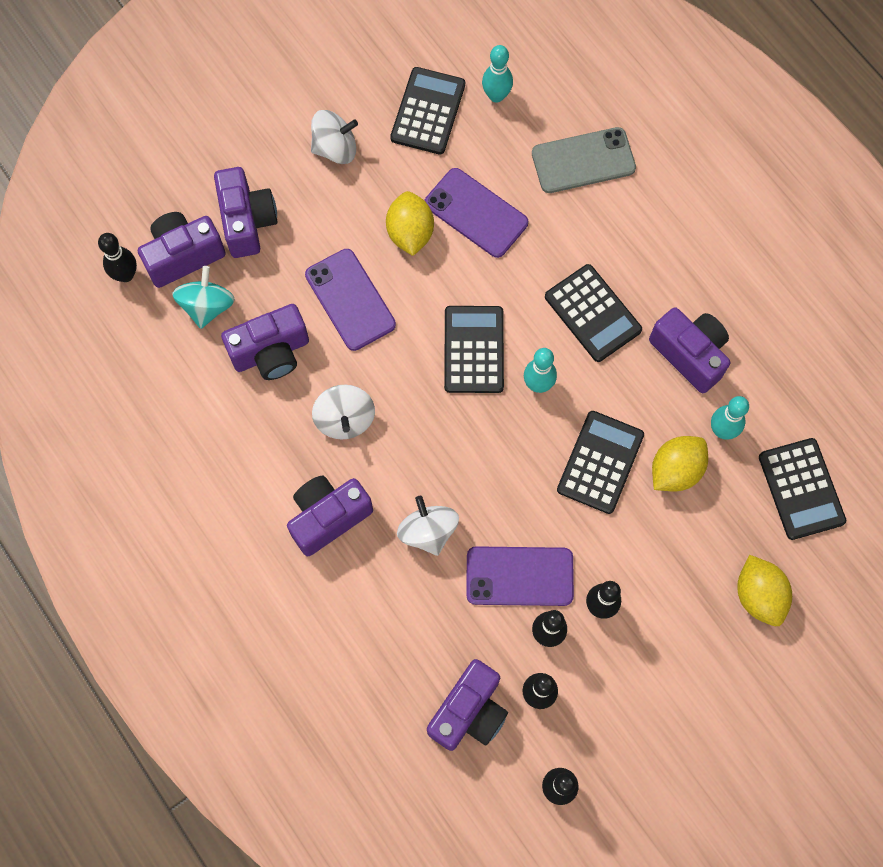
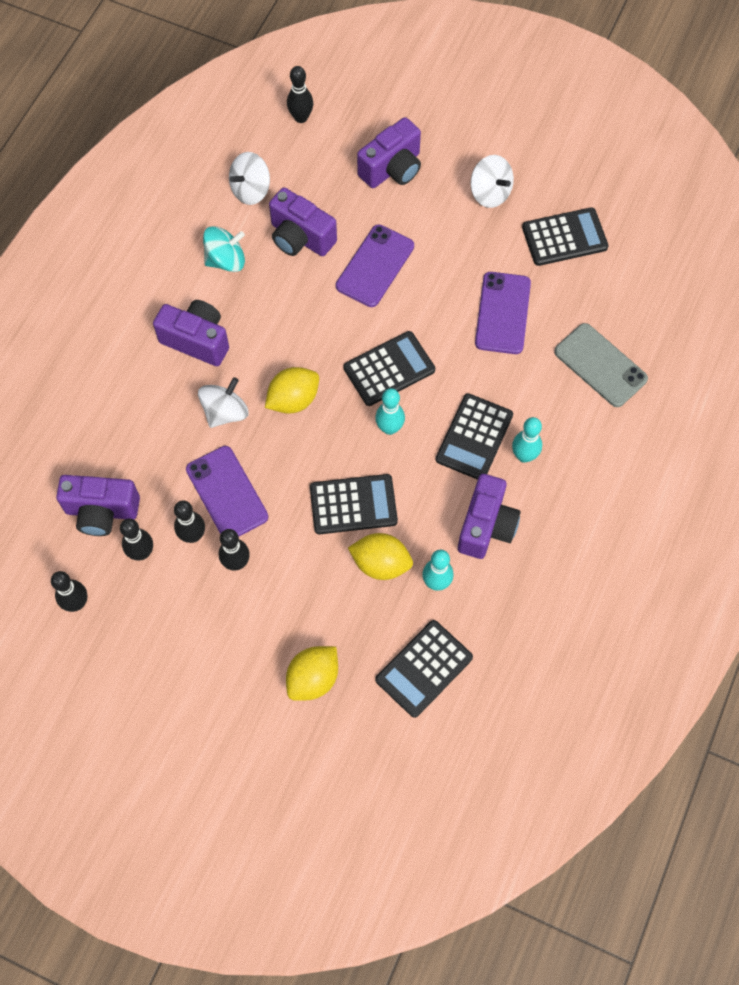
camera: 60 degrees right, 5 degrees down
purple camera [138,212,226,288] -> none
turquoise spinning top [172,266,235,329] -> turquoise spinning top moved to [203,226,245,272]
white spinning top [312,385,375,439] -> white spinning top moved to [229,152,270,205]
yellow lemon [386,191,434,256] -> yellow lemon moved to [265,367,319,414]
turquoise bowling pin [482,45,513,103] -> turquoise bowling pin moved to [512,417,542,463]

